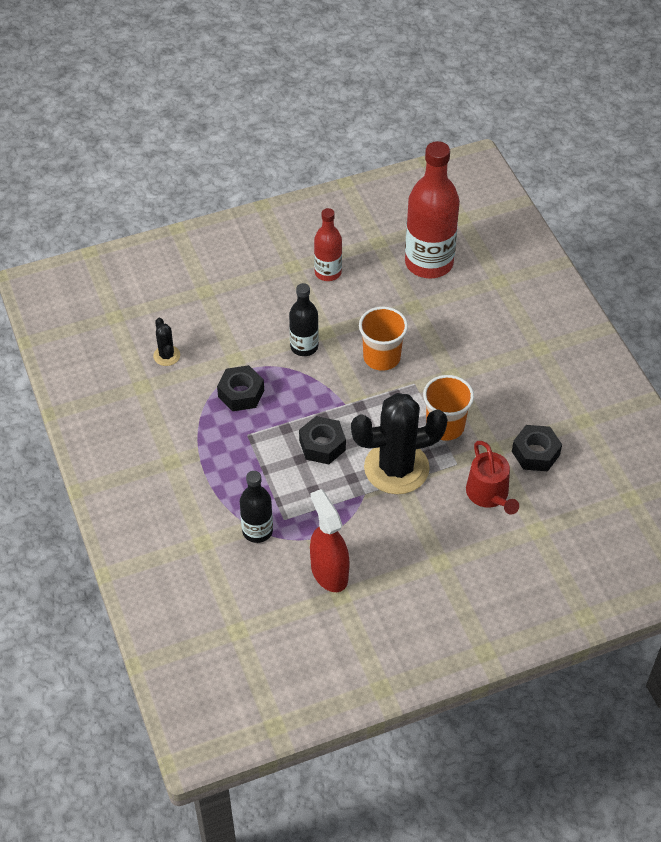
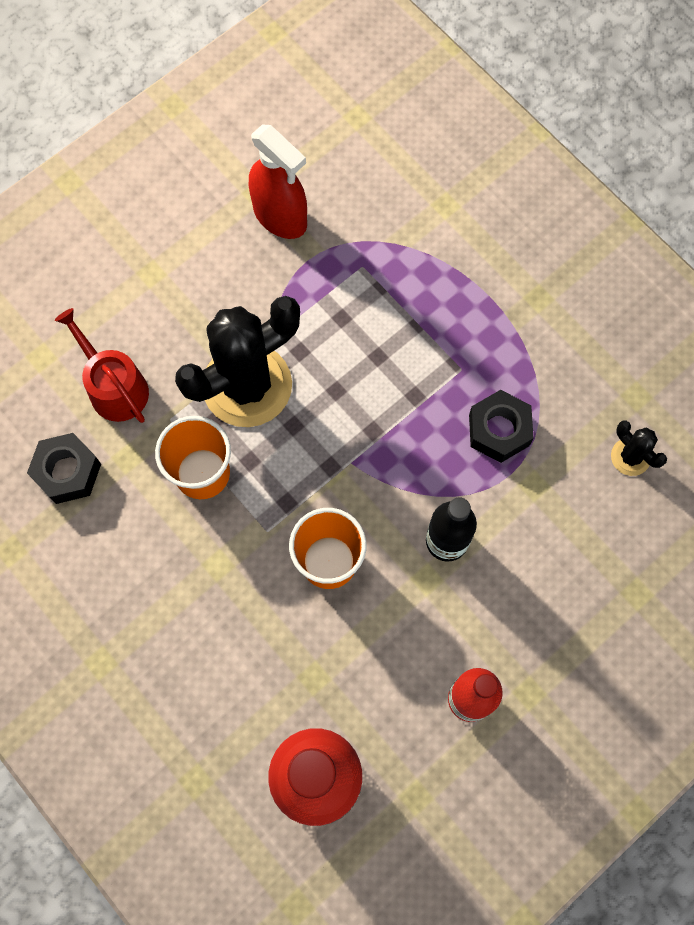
camera: 160 degrees right, 20 degrees up
black bottle [240,471,273,543] -> none
black nut [299,416,346,464] -> none

